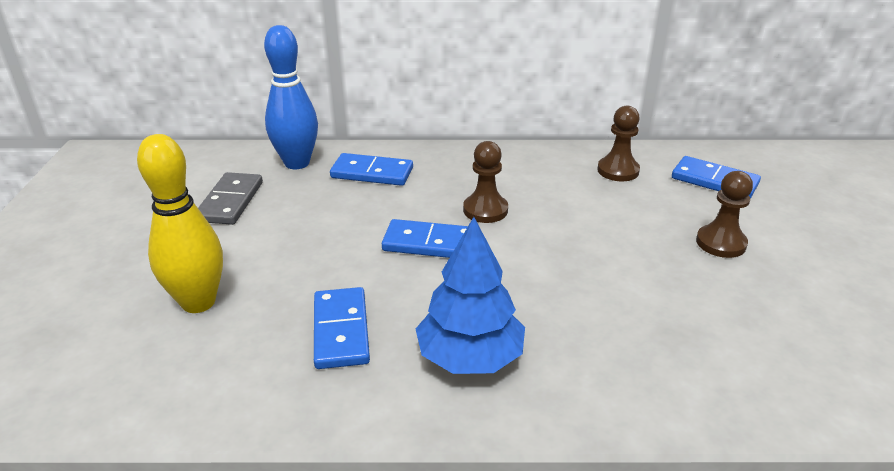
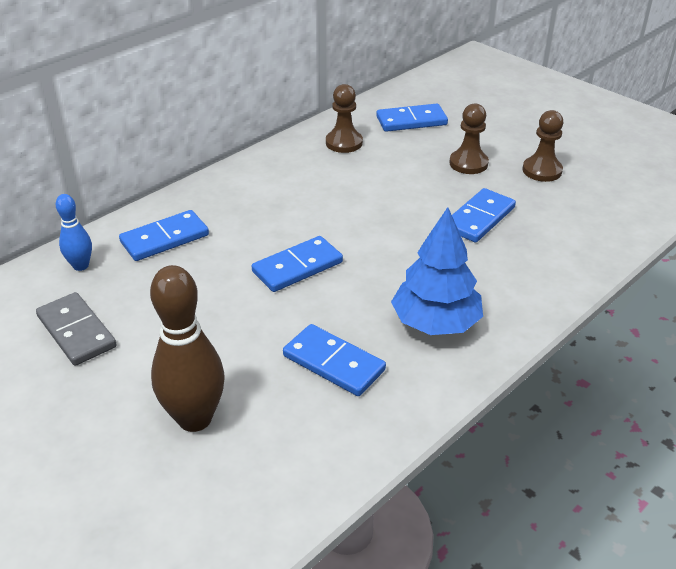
camera: 45 degrees left, 5 degrees up
yellow bowling pin [137,134,223,313] -> brown bowling pin [150,265,225,432]
blue bowling pin [264,25,318,169] -> blue bowling pin [55,194,92,271], size x0.54
brown pawn [463,141,508,223] -> brown pawn moved to [523,110,563,182]
none -> blue domino [452,188,516,242]

